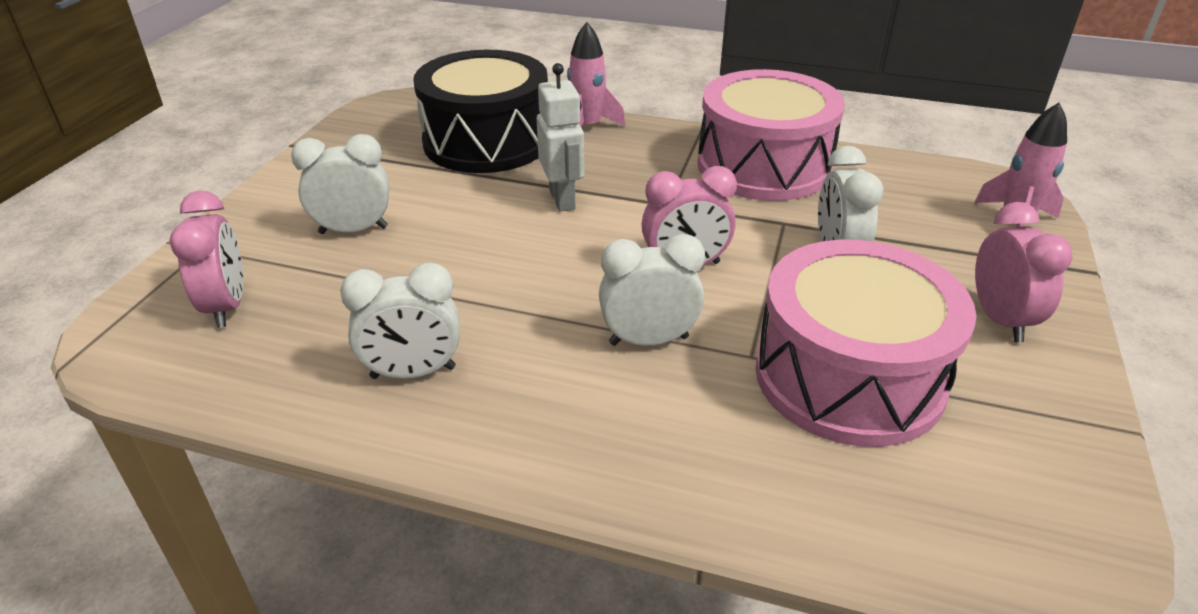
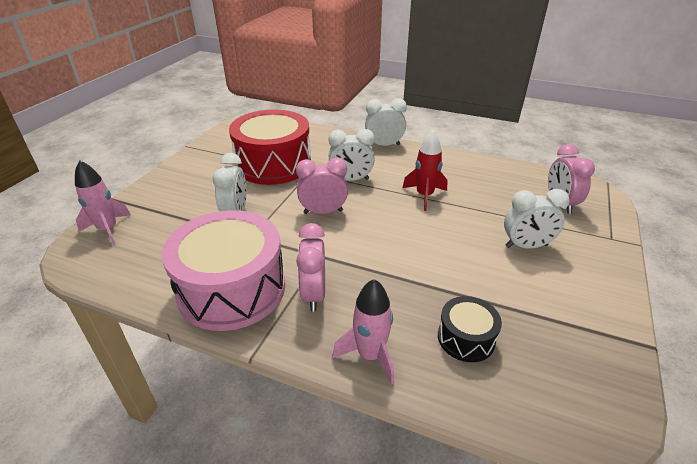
camera: 175 degrees left, 0 degrees up
white clock [340,262,460,379] -> white clock moved to [365,98,407,146]
black drum [413,50,548,173] -> black drum [438,296,502,362], size x0.48
white robot [536,63,584,212] -> none
pink drum [755,239,977,447] -> red drum [229,110,311,185]
pink clock [975,202,1073,342] -> pink clock moved to [296,223,325,311]
none -> red rocket [402,130,447,211]

